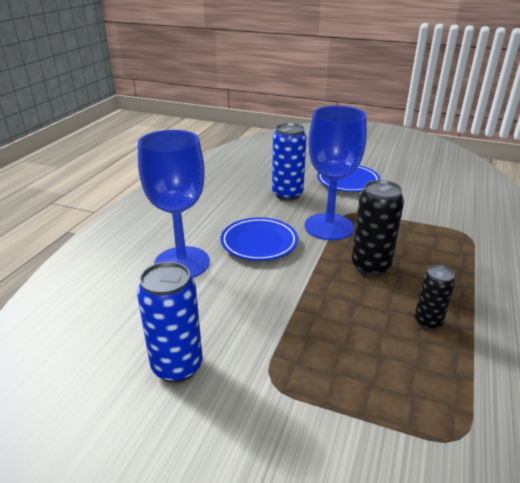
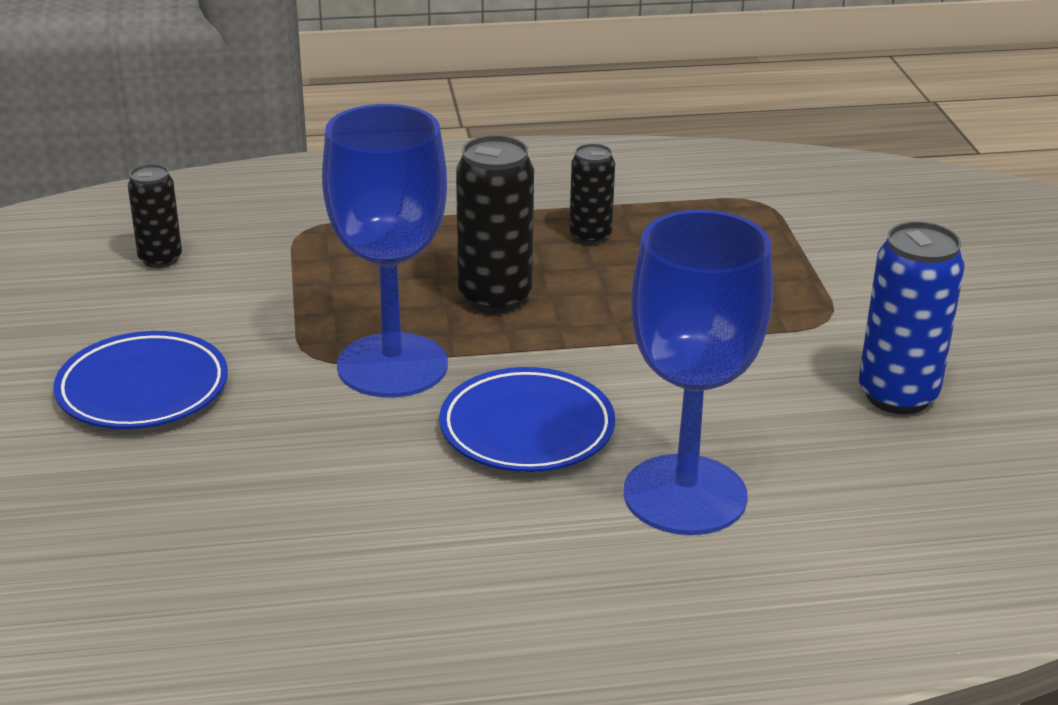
camera: 120 degrees left, 0 degrees up
blue can [272,123,307,201] -> none
none -> black can [128,164,182,268]

